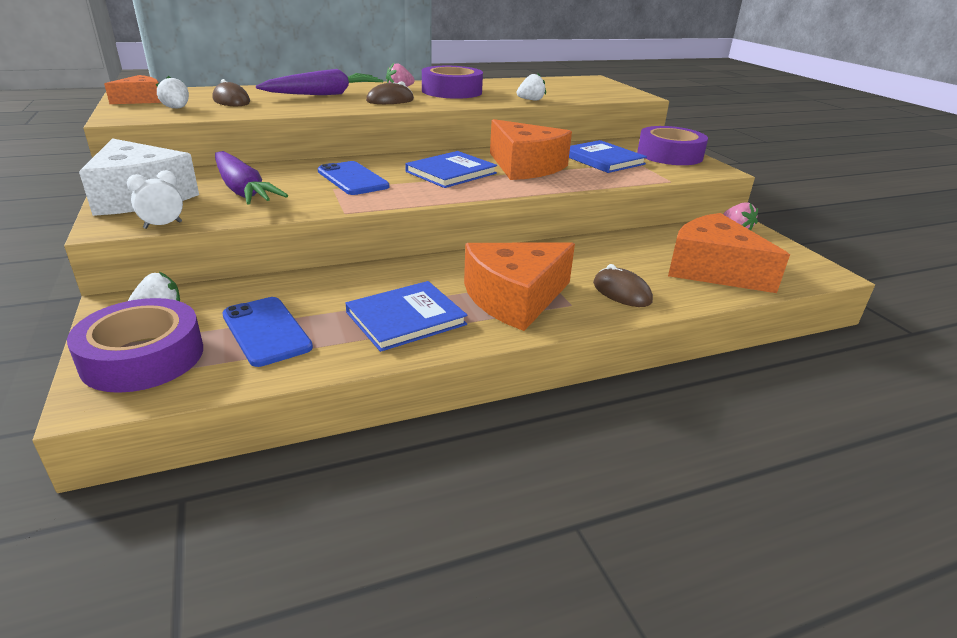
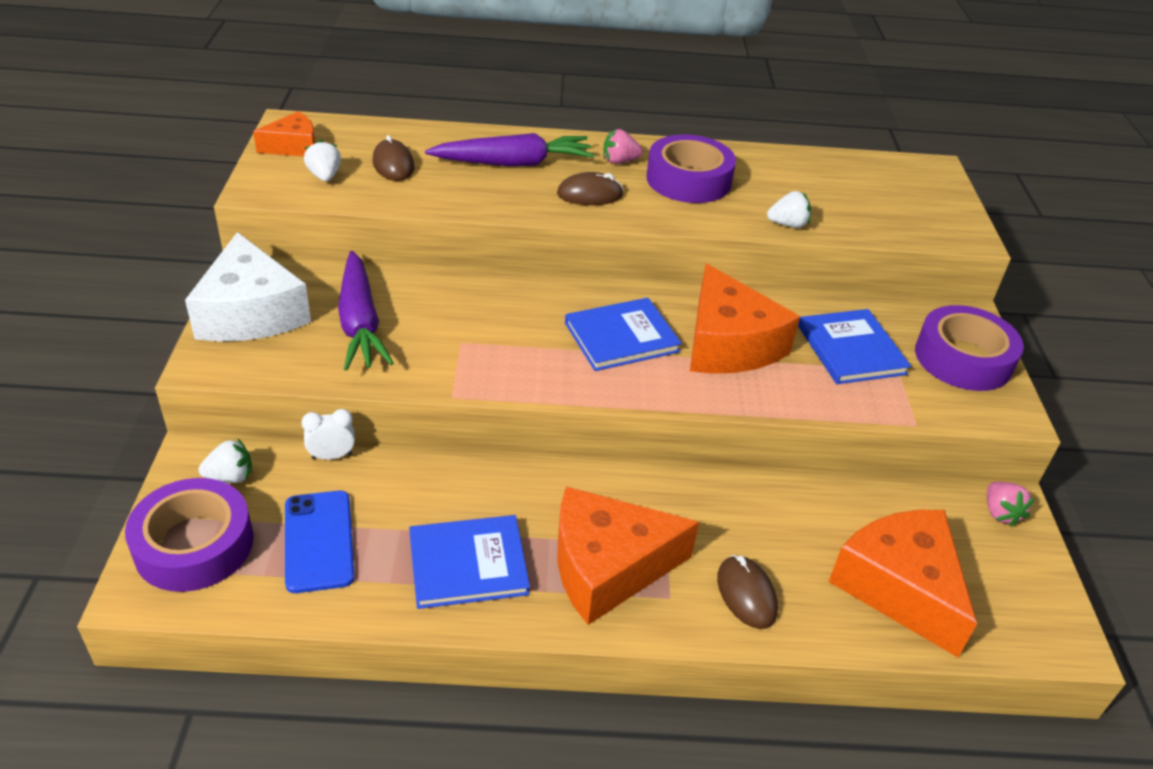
camera: 20 degrees right, 10 degrees up
white clock [127,170,183,229] -> white clock moved to [301,409,355,460]
blue phone [318,161,389,195] -> none

